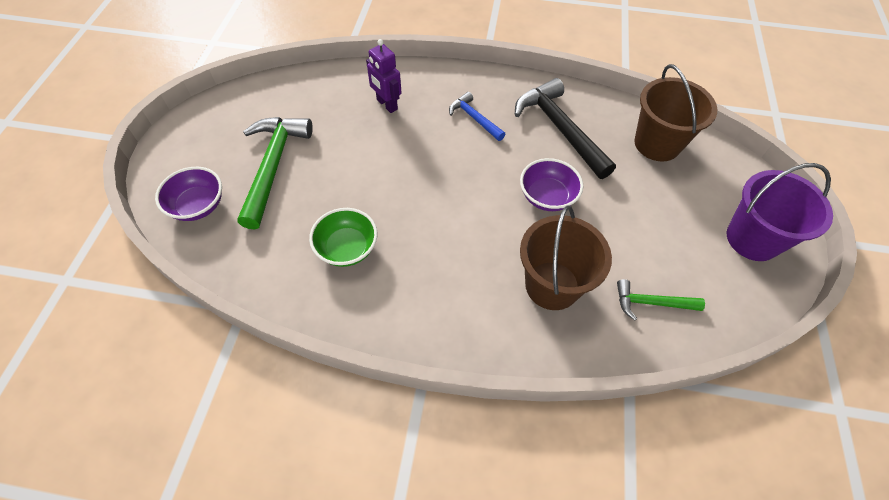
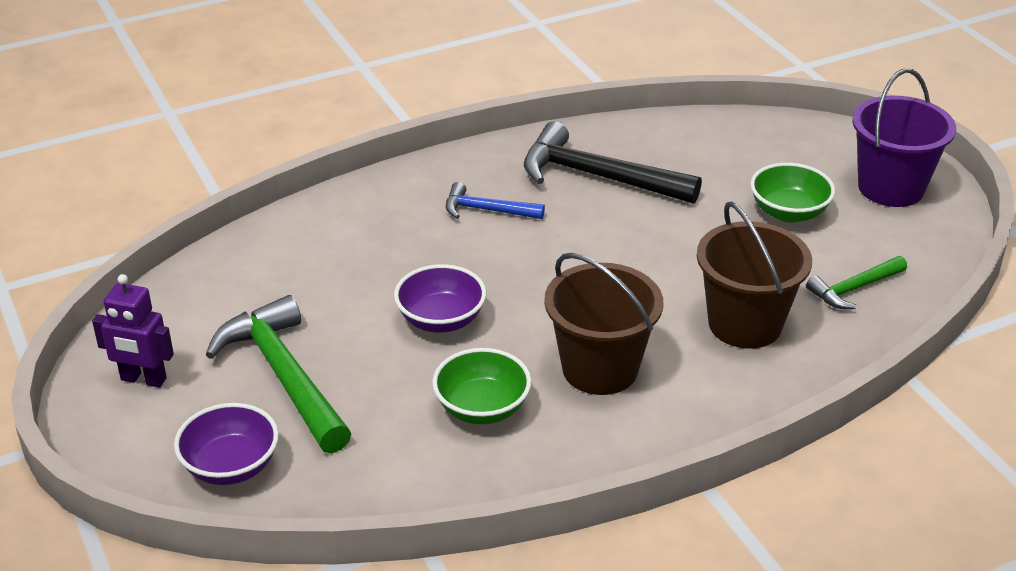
camera: 35 degrees left, 20 degrees down
purple robot [366,39,402,113] -> purple robot moved to [92,274,174,388]
purple bowl [520,158,583,211] -> purple bowl moved to [394,264,486,333]
brown bucket [634,64,717,161] -> brown bucket moved to [544,253,663,395]
none -> green bowl [750,163,835,222]

